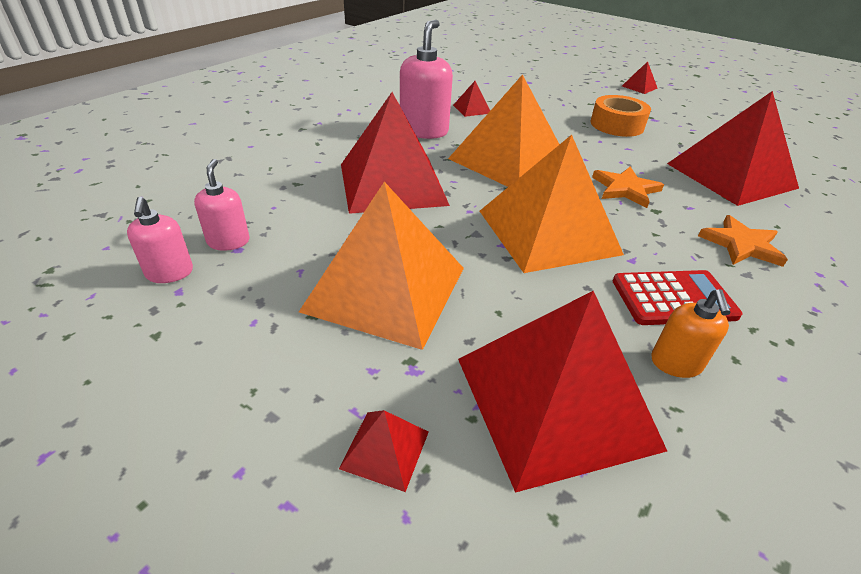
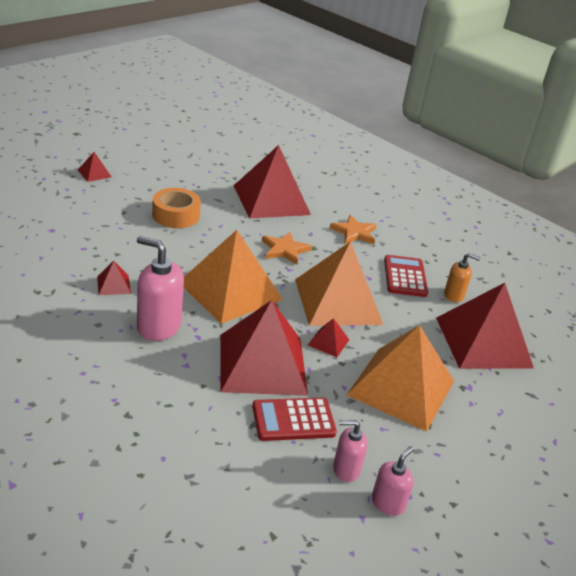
camera: 85 degrees left, 5 degrees down
pink soap dispenser [127,197,193,283] -> pink soap dispenser turned 45 degrees counterclockwise [372,446,414,516]
red pyramid [339,410,429,492] -> red pyramid moved to [308,318,349,357]
none -> red calculator [252,397,337,441]

